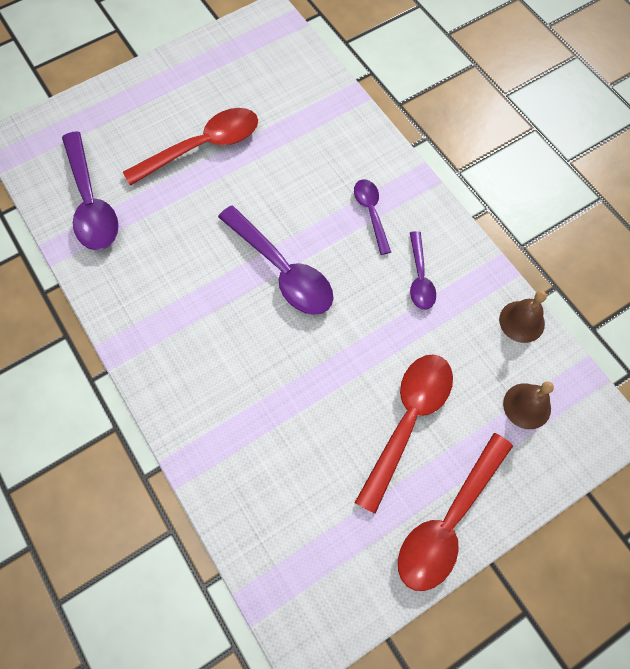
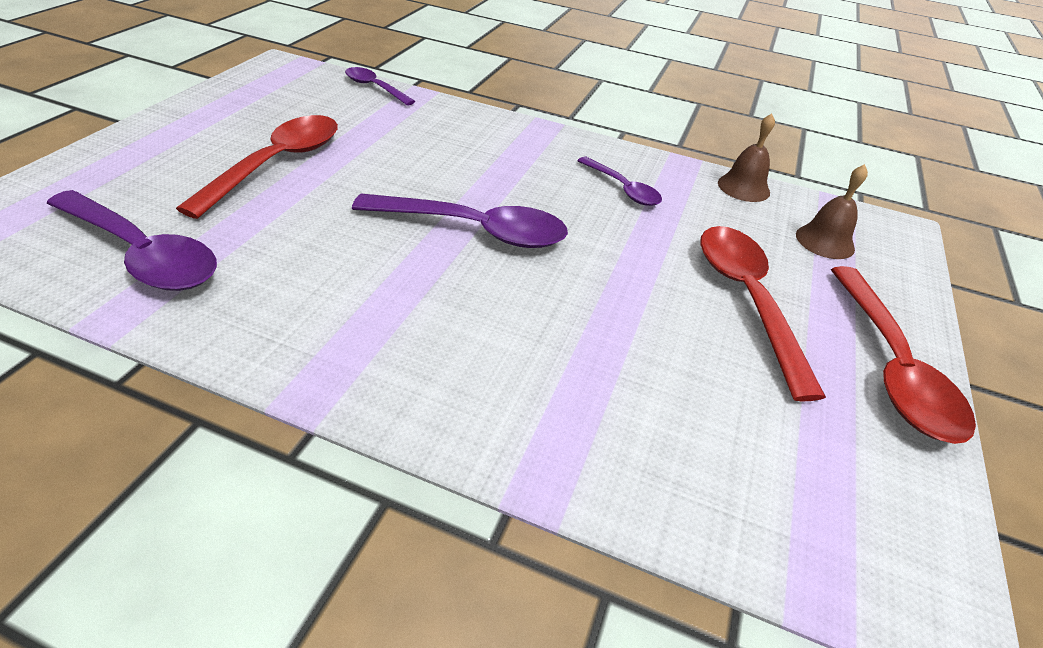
camera: 40 degrees left, 25 degrees down
purple spoon [354,179,391,255] -> purple spoon moved to [345,67,415,106]

